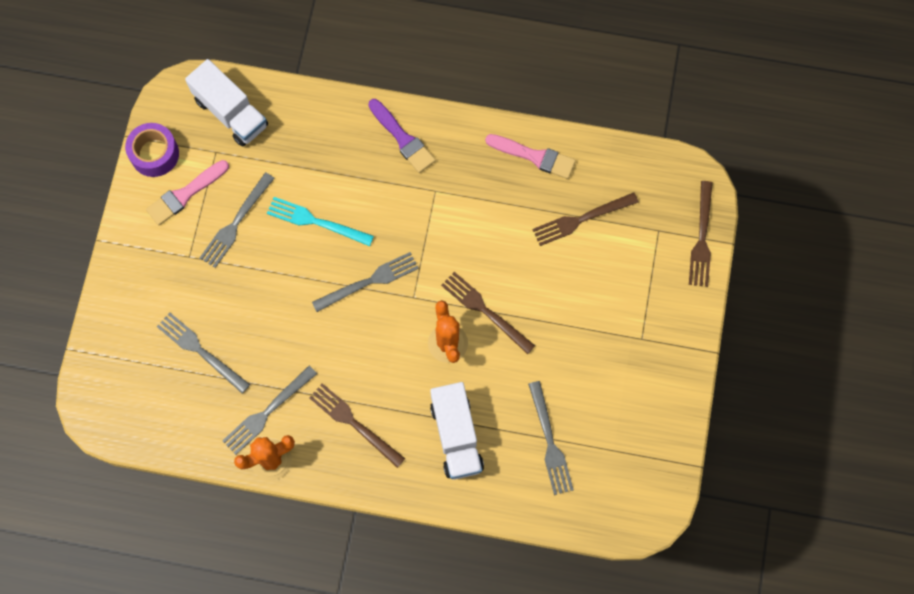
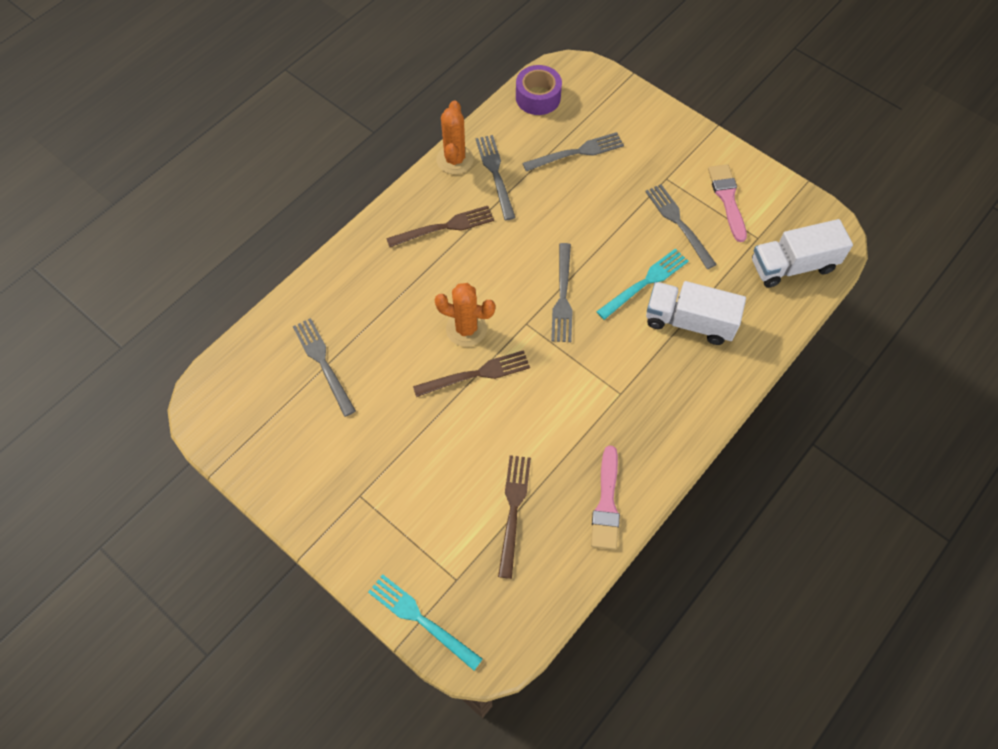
camera: 120 degrees right, 10 degrees down
purple tape [125,123,179,177] -> purple tape moved to [516,65,562,115]
purple brush [368,99,436,173] -> none
white truck [430,382,484,480] -> white truck moved to [646,281,746,345]
pink brush [485,134,576,179] -> pink brush turned 45 degrees counterclockwise [591,445,620,550]
grey fork [528,381,574,495] -> grey fork turned 45 degrees clockwise [293,318,356,417]
brown fork [689,181,713,287] -> turquoise fork [368,574,483,670]

